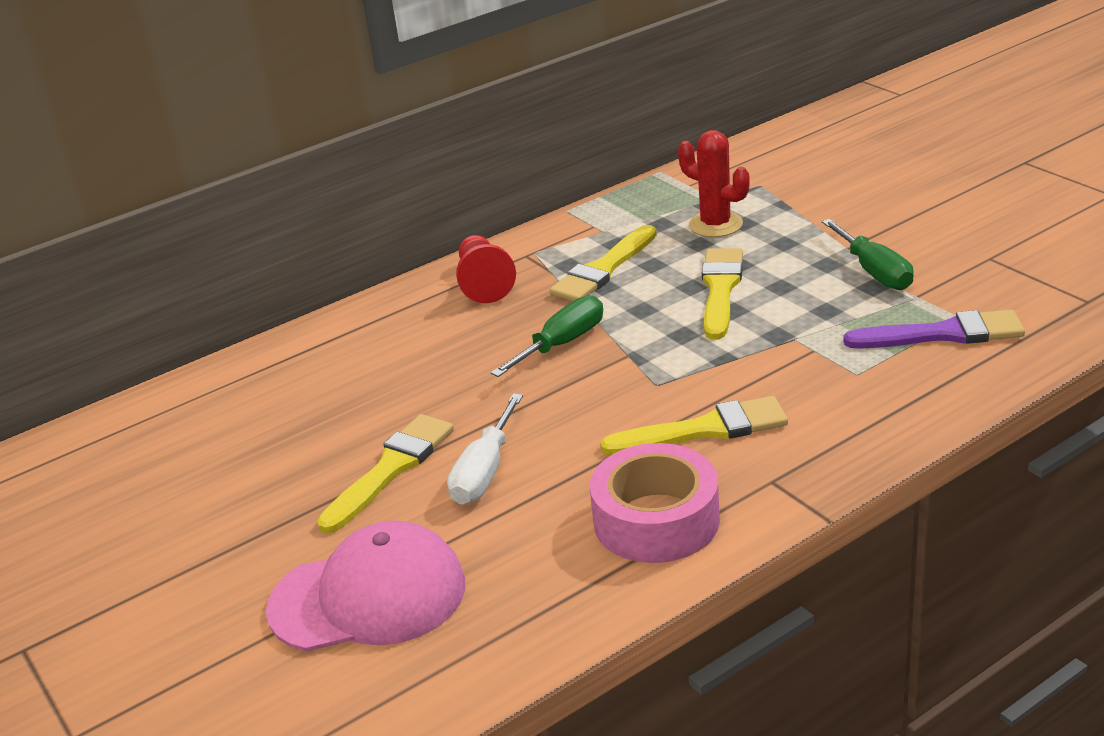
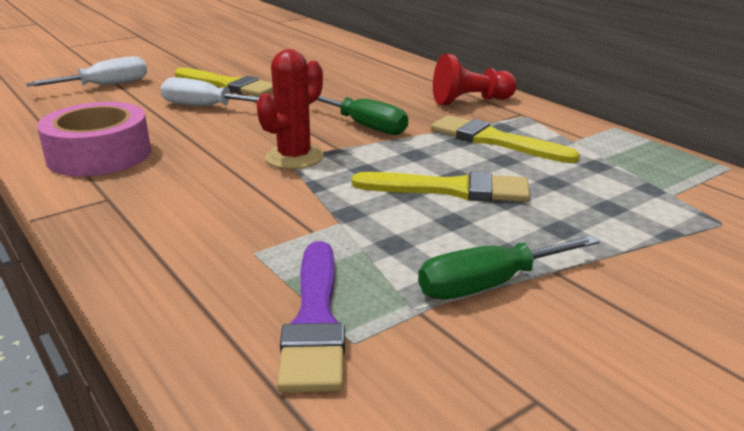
camera: 85 degrees right, 5 degrees down
pink cap [266,520,465,652] -> white screwdriver [26,56,147,87]
yellow brush [600,396,788,455] -> none
red cactus [678,130,750,237] -> red cactus moved to [256,49,324,169]

